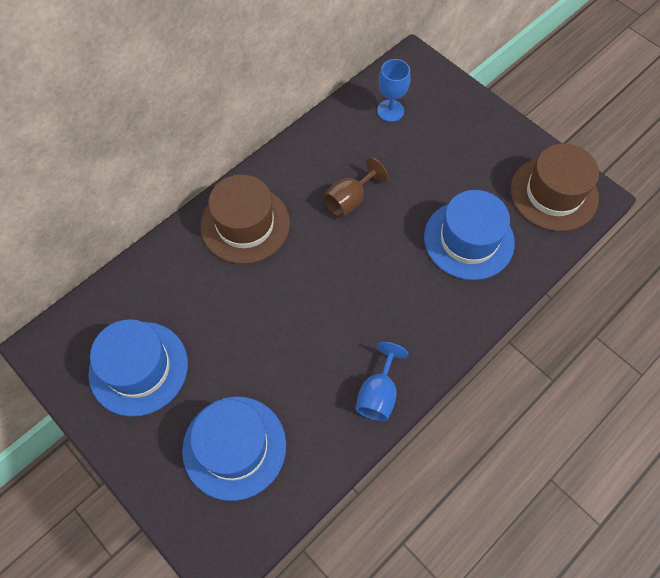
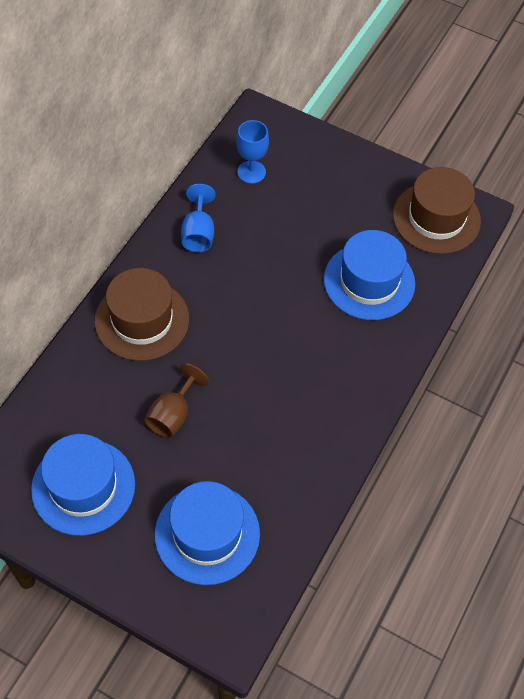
camera: 20 degrees left, 5 degrees down
brown goblet [323,157,388,218] -> brown goblet moved to [144,363,209,438]
blue goblet [355,342,408,421] -> blue goblet moved to [181,184,216,252]

